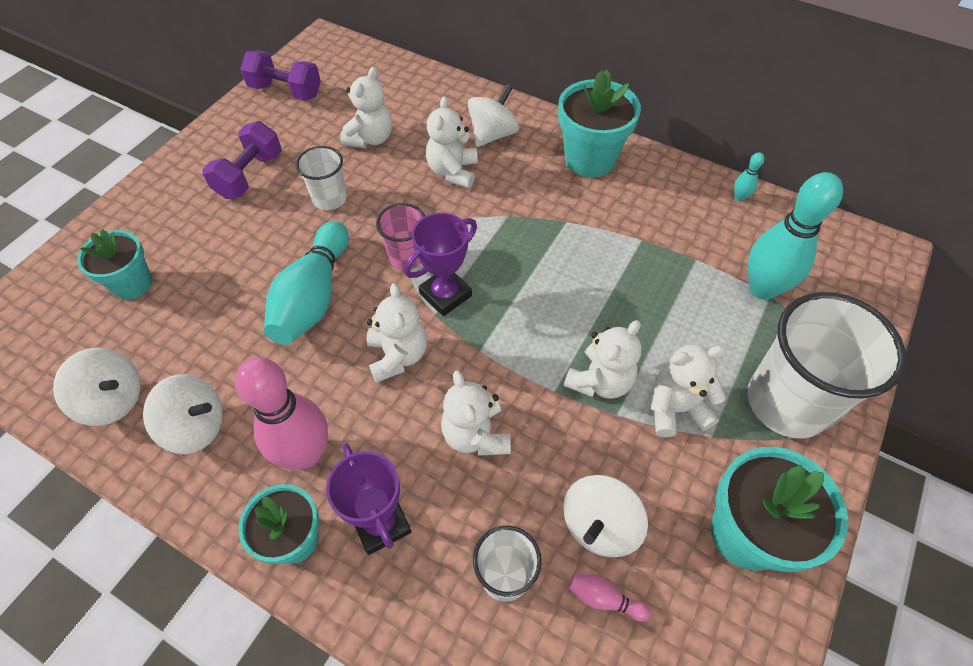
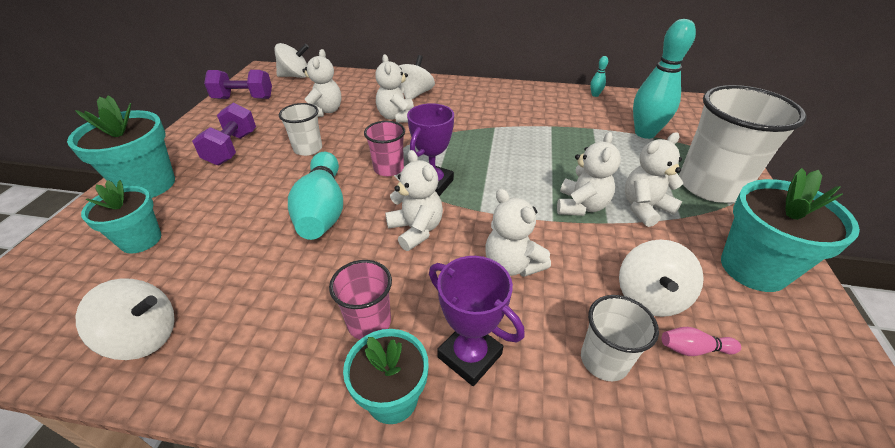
camera: 20 degrees left, 15 degrees down
white spinning top [143,374,223,454] -> white spinning top moved to [274,43,309,78]
pink bowling pin [235,357,328,469] -> pink cup [329,260,392,339]
turquoise flower pot [558,70,641,177] -> turquoise flower pot moved to [67,95,175,198]

